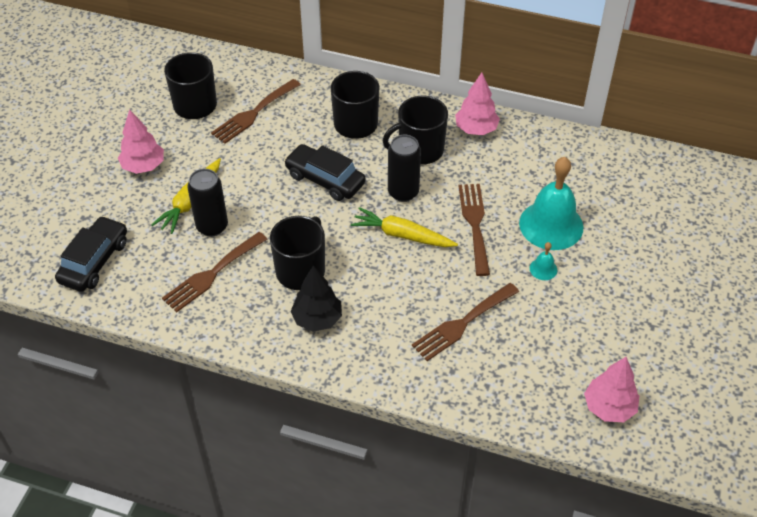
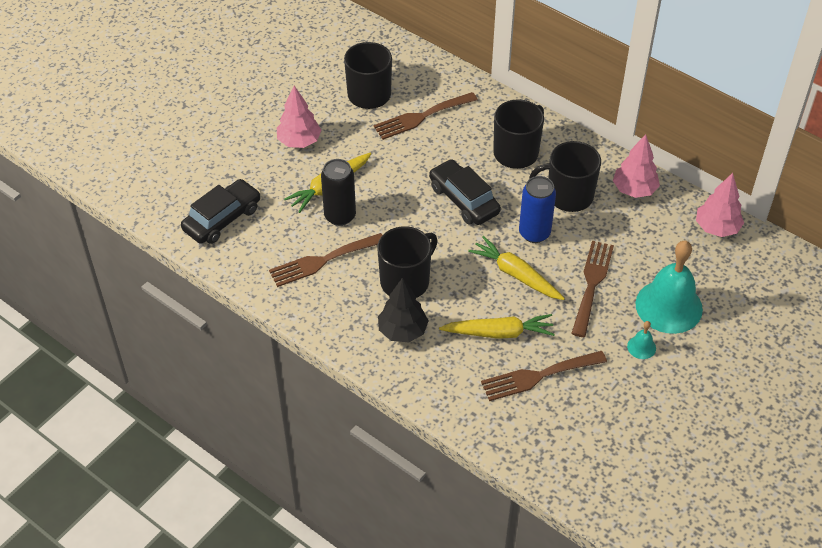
camera: 20 degrees right, 0 degrees up
black can [388,135,421,202] -> blue can [519,176,556,243]
pink tree [584,357,639,422] -> pink tree moved to [696,173,744,237]
none -> yellow carrot [439,314,555,339]

